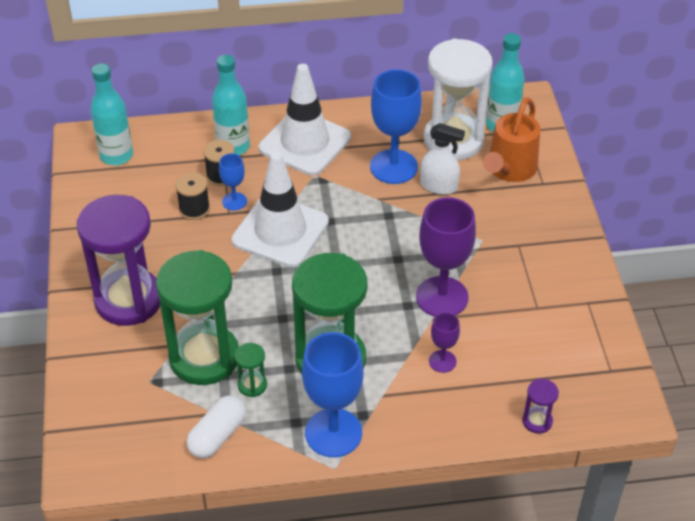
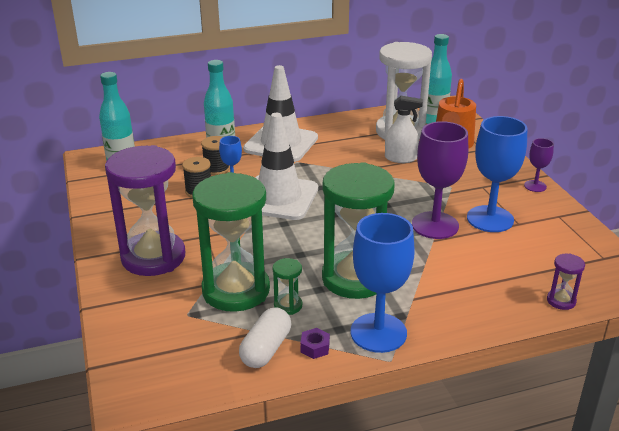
camera: 10 degrees left, 15 degrees down
blue goblet [370,69,422,184] -> blue goblet moved to [467,116,527,232]
purple goblet [429,312,460,373] -> purple goblet moved to [524,138,554,192]
none -> purple nut [300,328,330,359]

